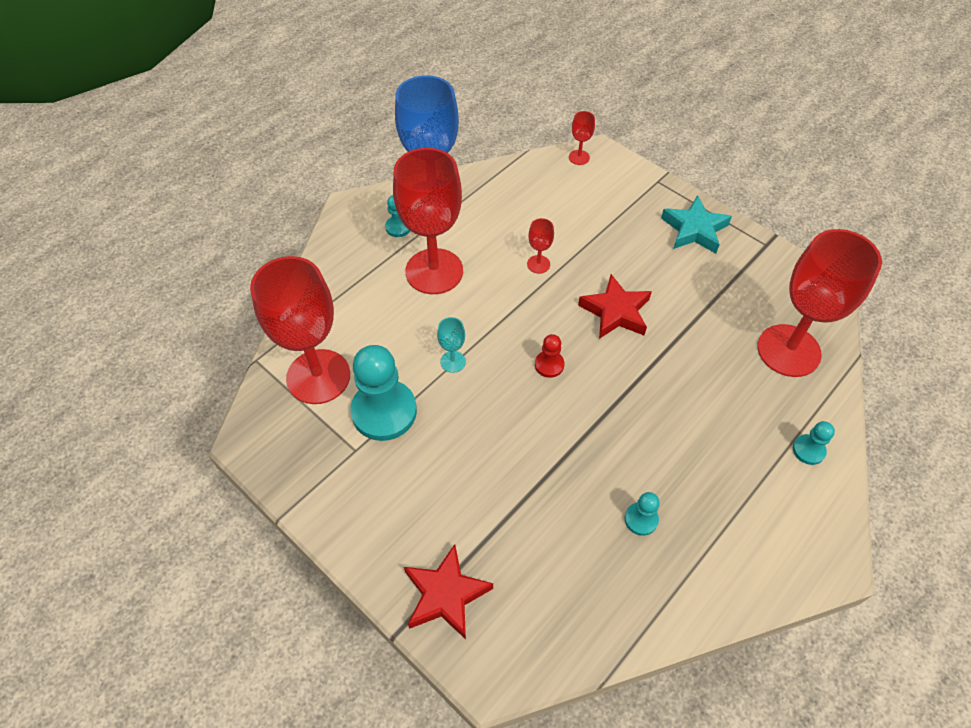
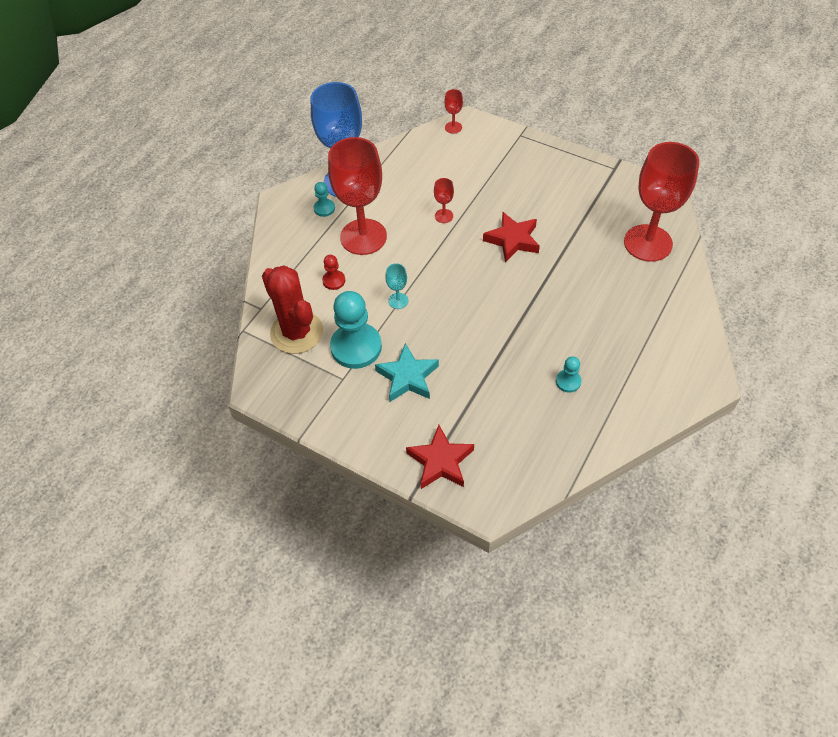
camera: 10 degrees left, 0 degrees up
red goblet [250,256,350,404] -> red cactus [262,265,323,354]
red pawn [535,334,565,378] -> red pawn moved to [322,255,345,290]
turquoise star [661,195,732,254] -> turquoise star moved to [375,343,439,402]
turquoise pawn [793,421,835,465] -> none

